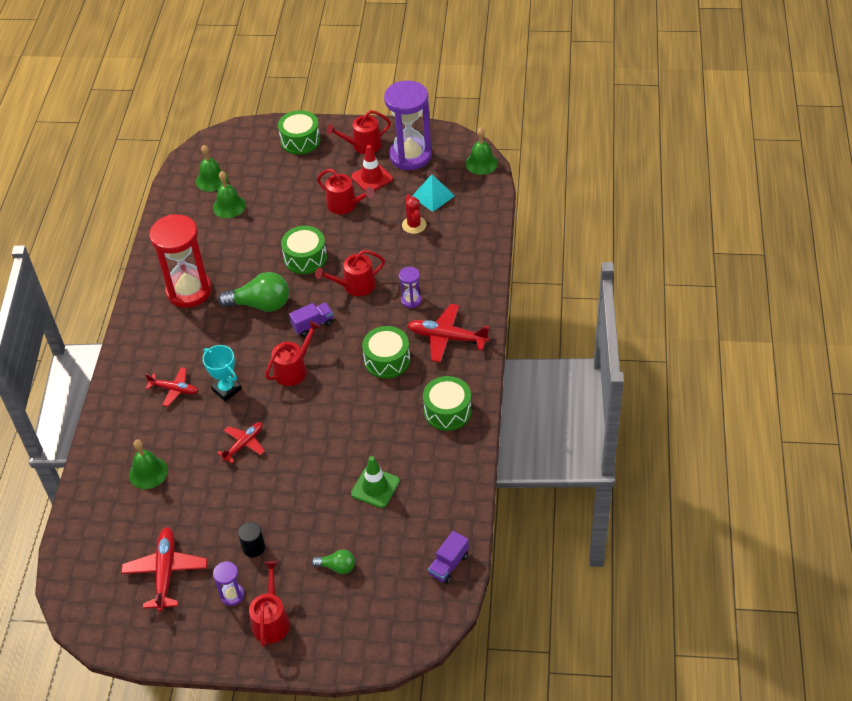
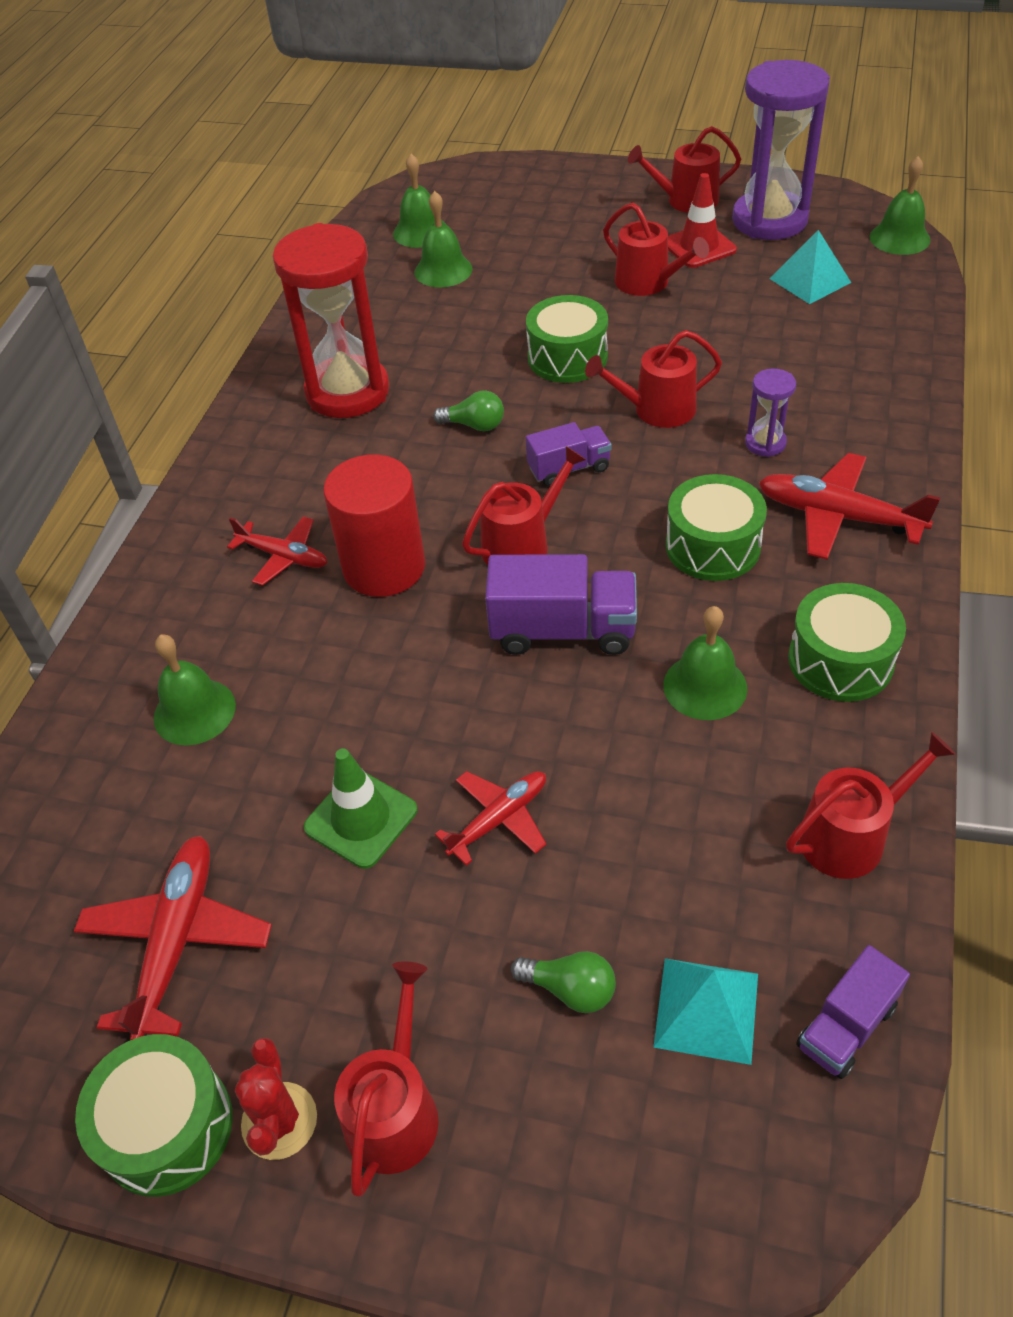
camera: 10 degrees right, 0 degrees up
turquoise trophy [203,345,242,401] -> red cylinder [323,454,425,597]
purple hourglass [213,561,244,606] -> none
red plane [217,422,265,463] -> red plane moved to [435,771,546,866]
green light bulb [218,272,289,312] -> green light bulb [433,390,504,431], size x0.53
black cylinder [238,522,265,557] -> none
green drum [278,110,321,155] -> green drum moved to [75,1034,233,1197]
green traffic cone [351,456,400,508] -> green traffic cone moved to [304,748,418,869]
red cactus [402,194,426,234] -> red cactus moved to [235,1037,317,1160]
none -> purple truck [485,554,637,655]
none -> turquoise pyramid [653,958,758,1065]
none -> green bell [663,606,747,720]
none -> red watering can [786,732,956,879]

